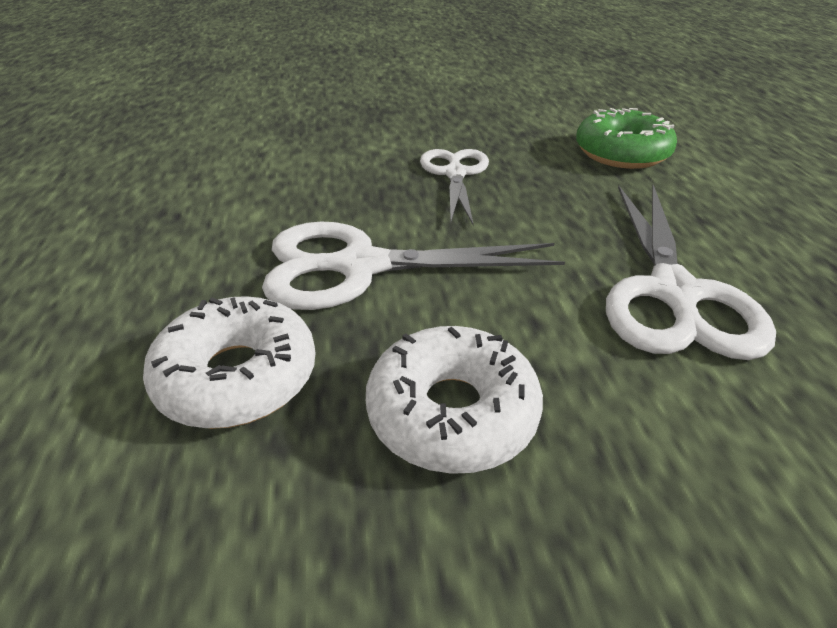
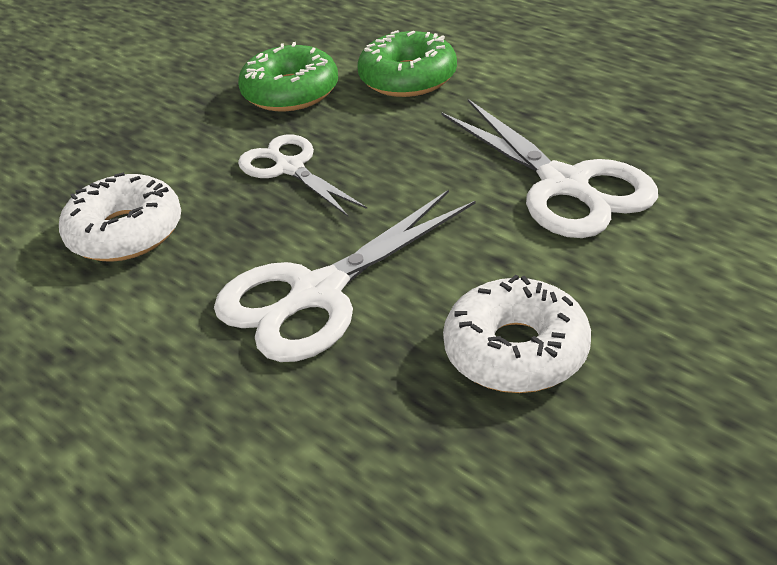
camera: 35 degrees left, 0 degrees up
white donut [143,296,315,429] -> white donut moved to [59,172,181,262]
none -> green donut [238,42,338,111]

